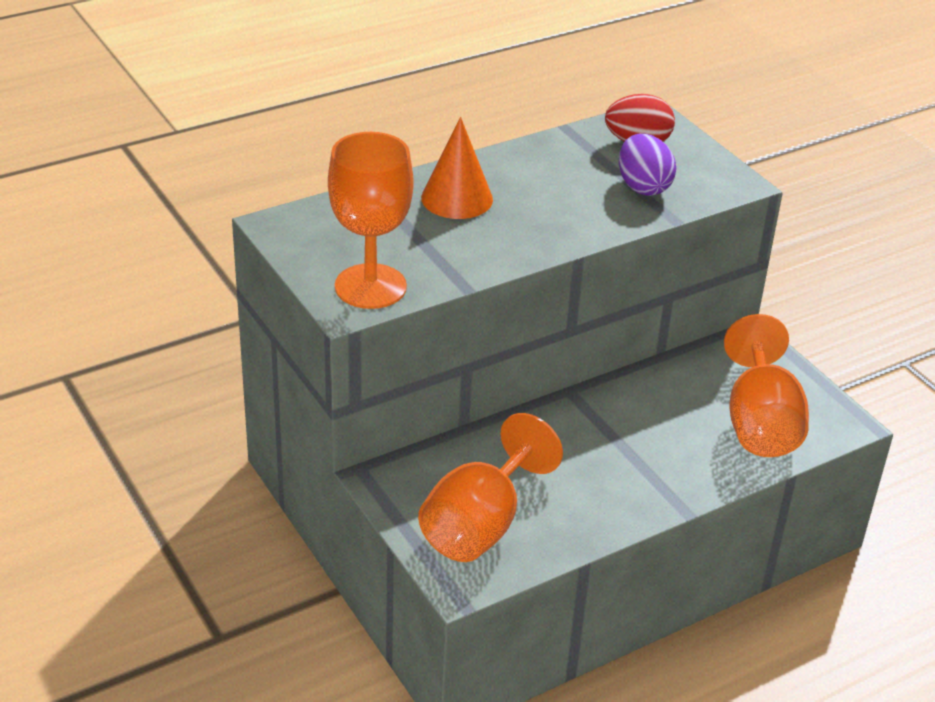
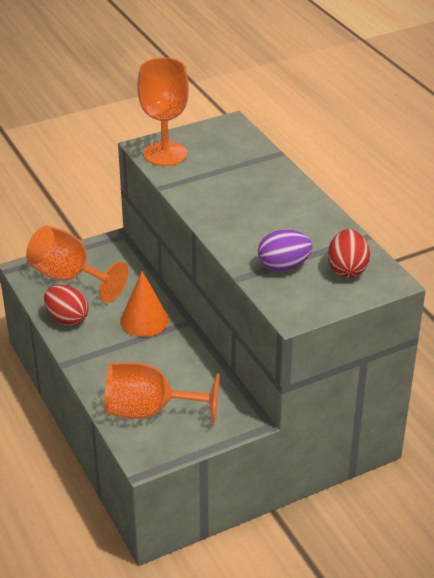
camera: 95 degrees right, 0 degrees up
orange cone [421,117,493,219] -> orange cone moved to [120,271,169,337]
none -> red egg [44,285,88,326]

